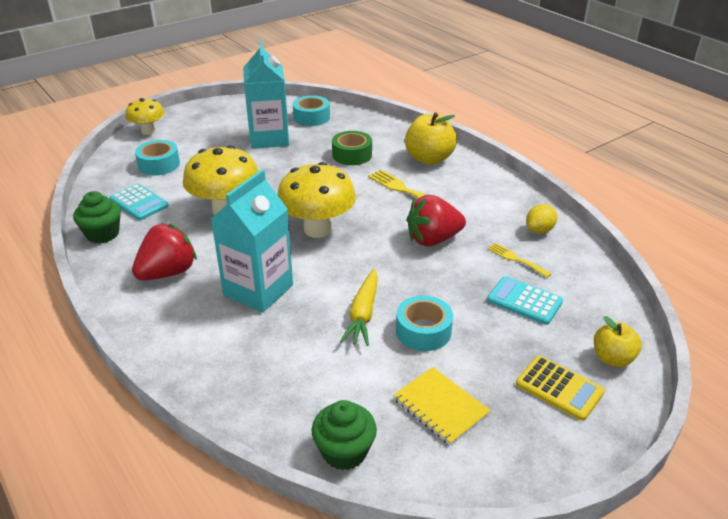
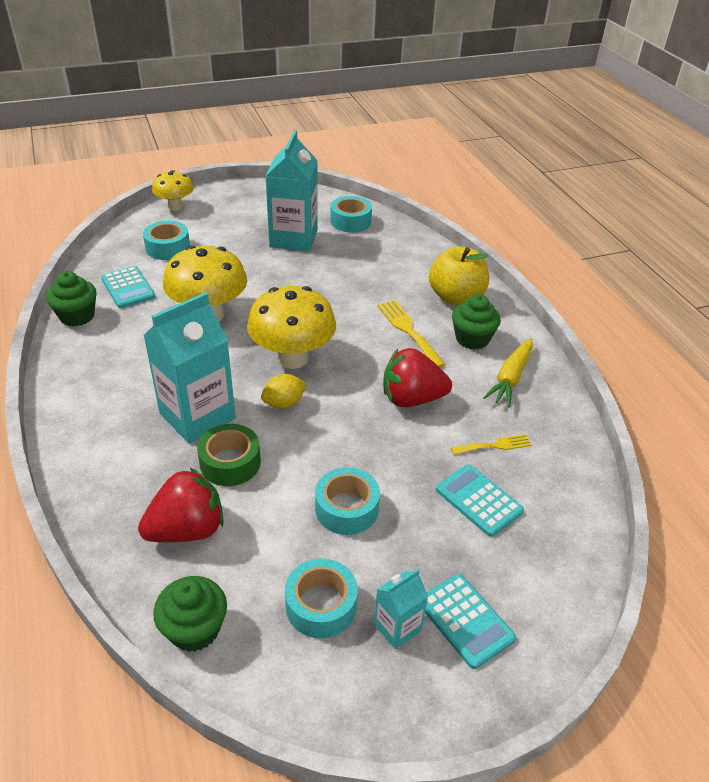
camera: 15 degrees right, 5 degrees up
red strawberry [132,223,197,280] -> red strawberry moved to [138,467,224,542]
green tape [332,131,372,165] -> green tape moved to [197,424,261,486]
yellow carrot [340,269,378,346] -> yellow carrot moved to [483,338,533,407]
yellow notebook [393,367,490,445] -> turquoise tape [285,558,358,638]
yellow fork [488,243,551,278] -> yellow fork turned 105 degrees clockwise [451,434,532,455]
yellow calculator [516,356,605,421] -> turquoise calculator [425,574,516,669]
yellow lemon [526,204,557,234] -> yellow lemon moved to [261,374,307,408]
yellow apple [594,316,642,367] -> none
none -> turquoise carton [374,569,428,649]
none -> green cupcake [452,294,501,350]

